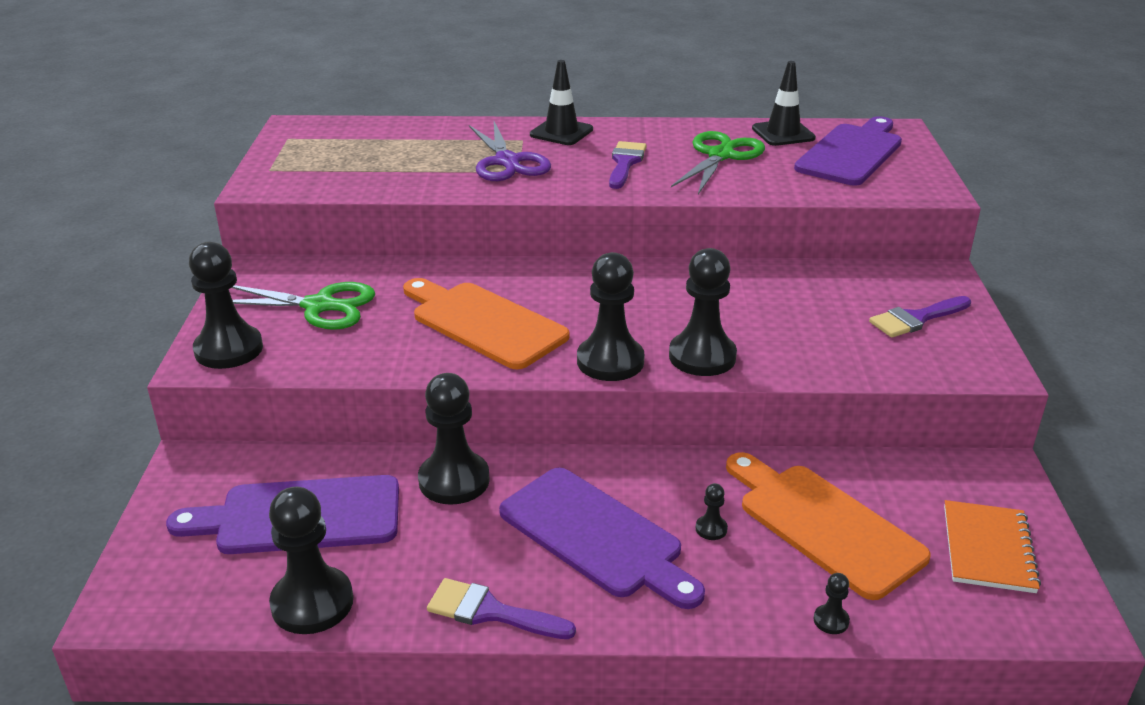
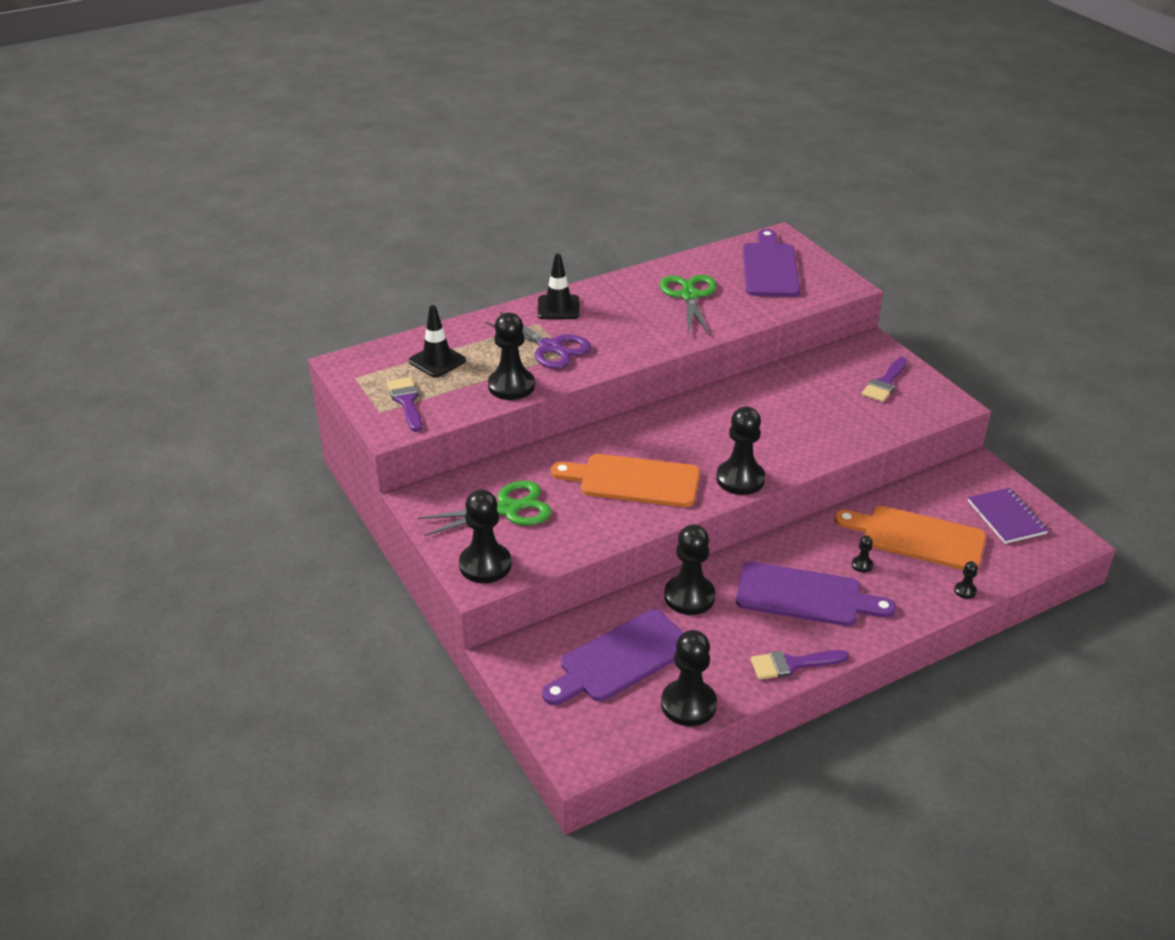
camera: 30 degrees left, 5 degrees up
purple brush [609,141,647,189] -> purple brush moved to [388,377,422,432]
black pawn [669,248,737,376] -> black pawn moved to [488,313,535,400]
black traffic cone [752,61,816,146] -> black traffic cone moved to [409,305,466,378]
orange notebook [944,500,1041,593] -> purple notebook [968,488,1048,544]

